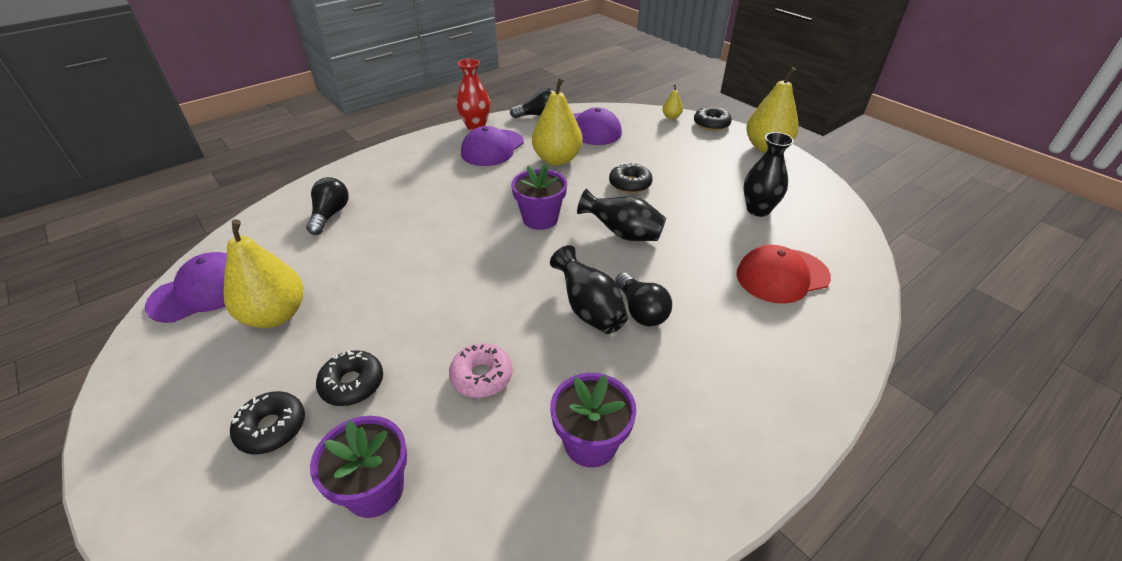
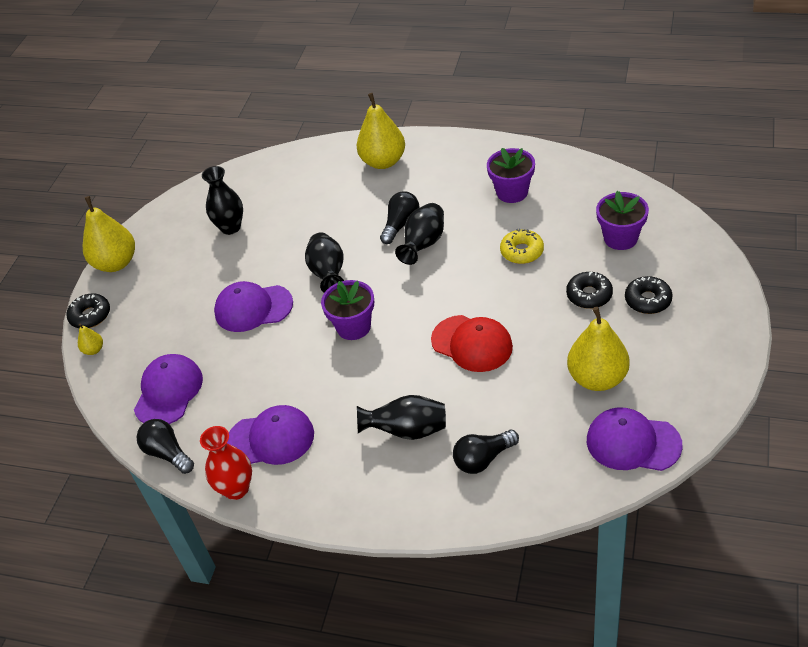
camera: 120 degrees left, 5 degrees up
pink donut [449,343,513,398] -> yellow donut [500,228,544,264]
yellow pear [532,77,583,166] -> yellow pear moved to [357,93,405,169]
black donut [609,162,653,193] -> purple cap [214,281,293,332]
red cap [736,245,831,304] -> red cap moved to [431,315,513,372]
none -> black vase [357,395,446,440]

